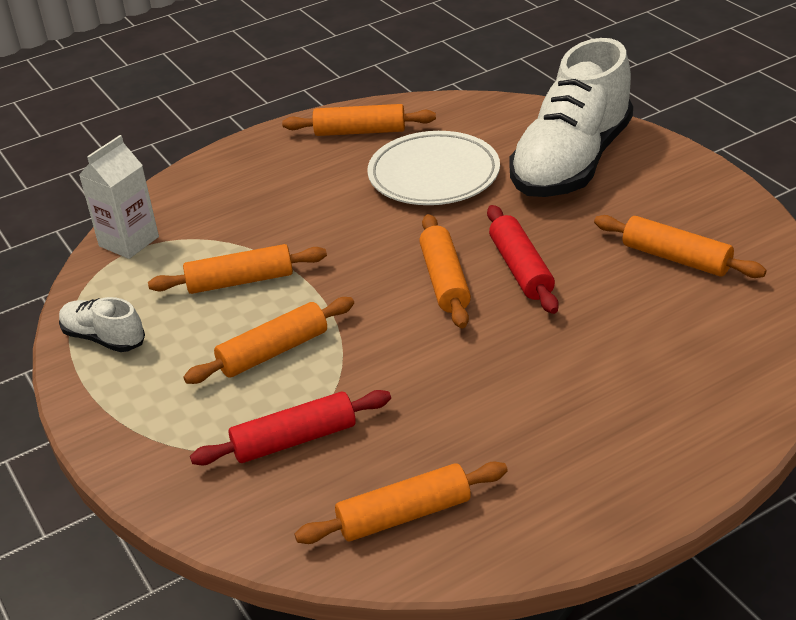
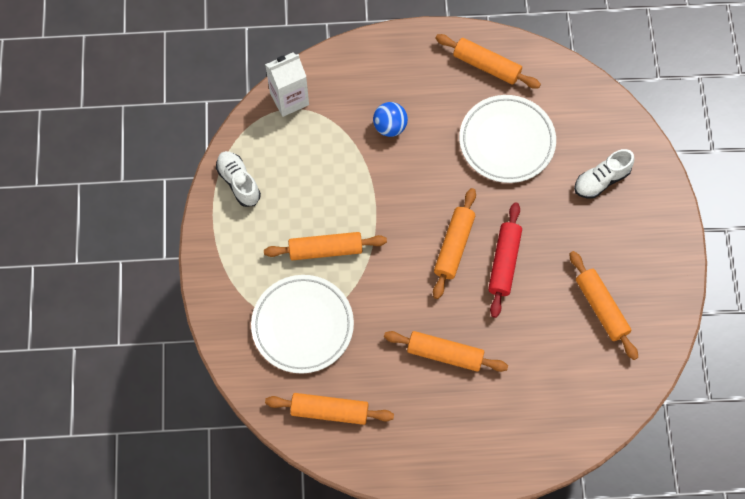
camera: 25 degrees right, 30 degrees up
orange rolling pin [148,244,327,294] -> orange rolling pin moved to [384,331,508,372]
red rolling pin [190,390,391,465] -> white plate [251,275,354,374]
white shoe [509,38,633,197] -> white shoe [574,149,634,199], size x0.45
none -> blue ball [373,102,408,137]

